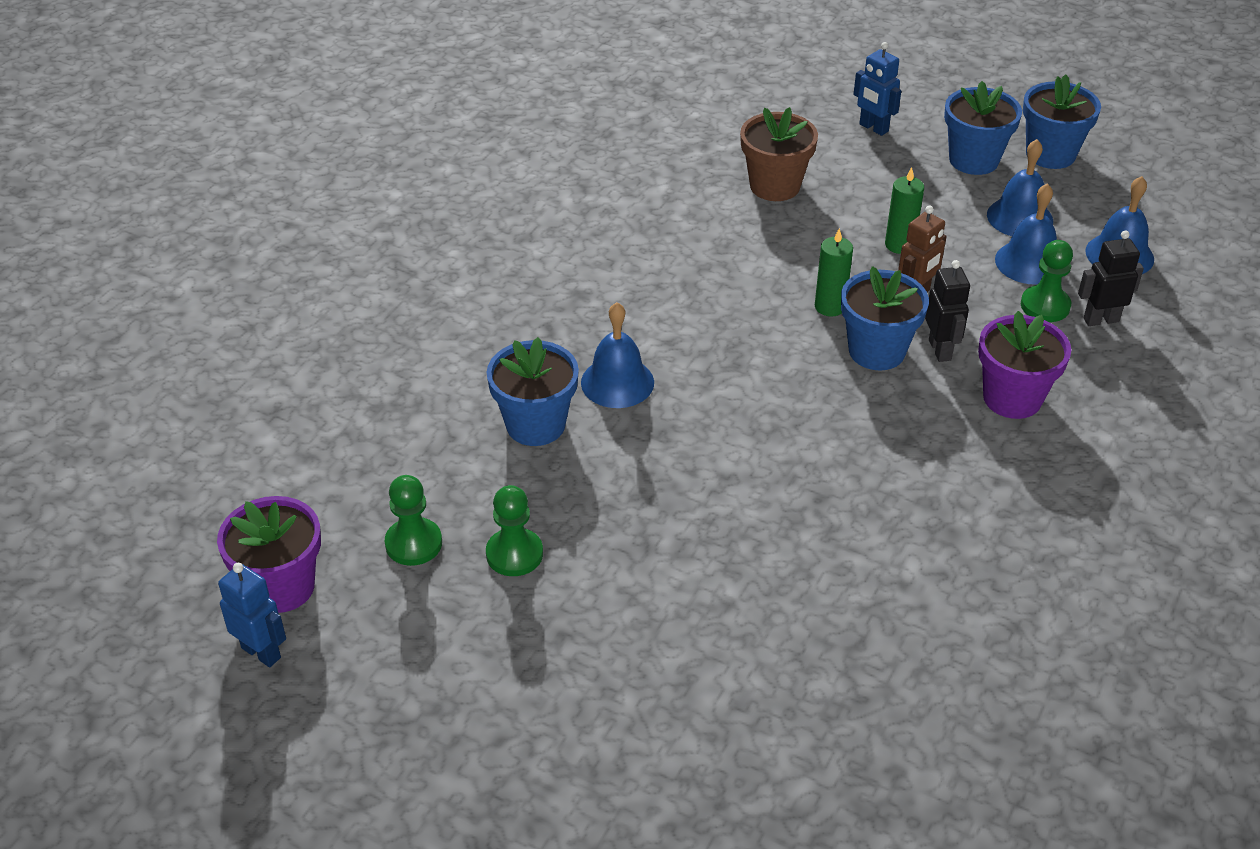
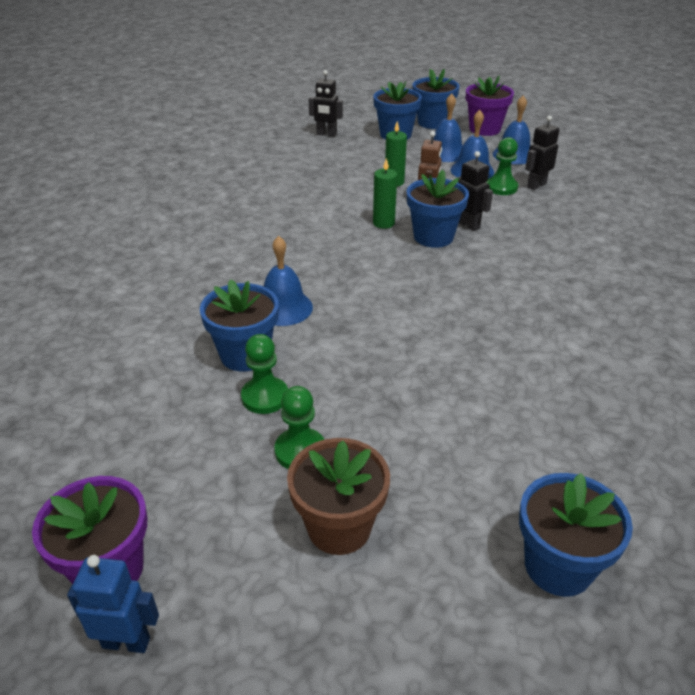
camera: 30 degrees left, 5 degrees down
green pawn [385,475,442,566] -> green pawn moved to [241,334,288,414]
brown flower pot [740,107,818,201] -> brown flower pot moved to [287,438,390,555]
blue robot [853,42,901,136] -> black robot [309,70,343,137]
purple flower pot [978,311,1071,419] -> purple flower pot moved to [466,75,514,136]
none -> blue flower pot [519,473,633,597]

